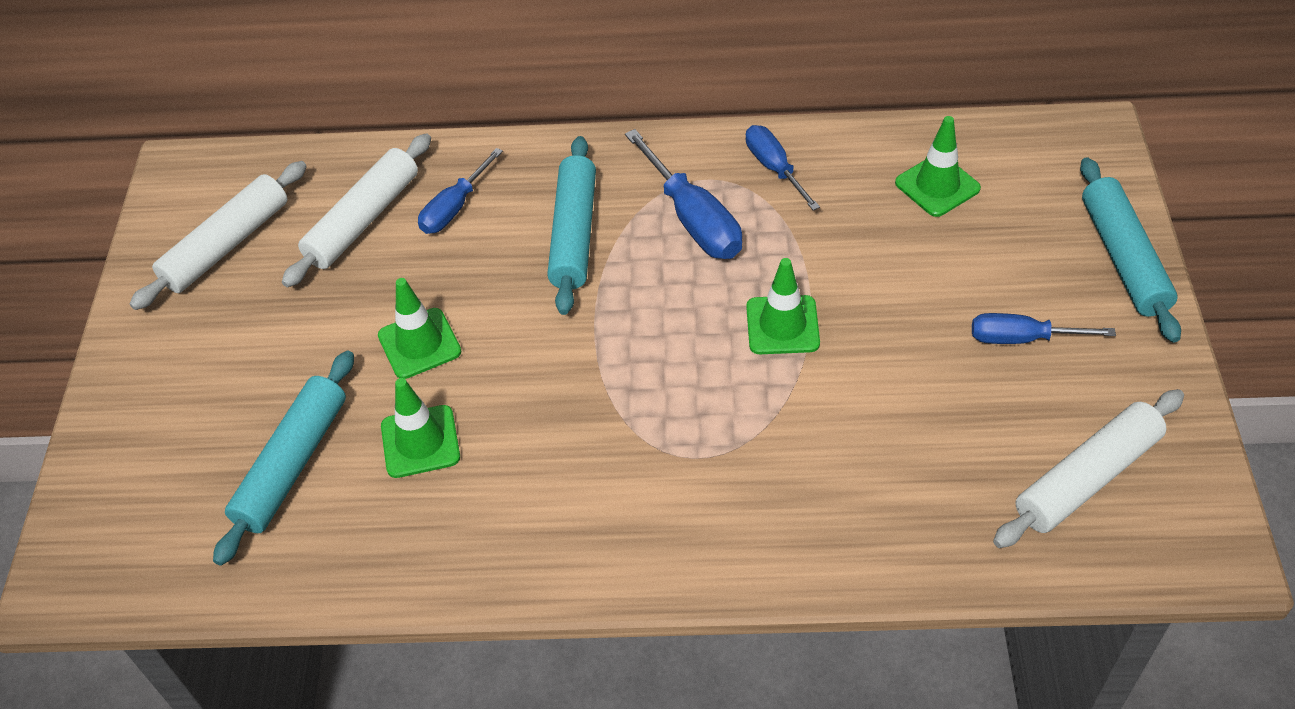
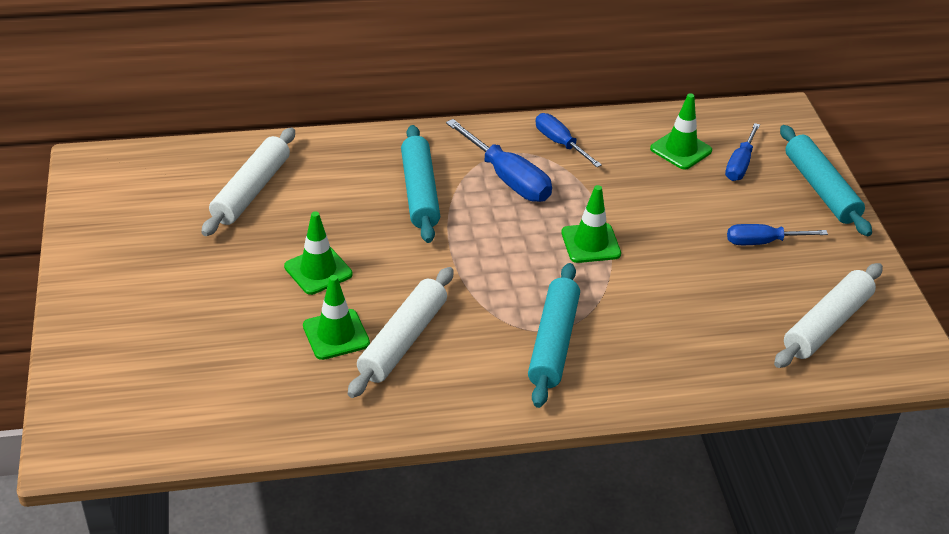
camera: 15 degrees left, 10 degrees down
white rolling pin [130,161,307,310] -> white rolling pin moved to [348,267,454,398]
turquoise rolling pin [213,350,354,566] -> turquoise rolling pin moved to [528,263,580,408]
blue screwdriver [418,148,503,234] -> blue screwdriver moved to [725,123,760,181]

